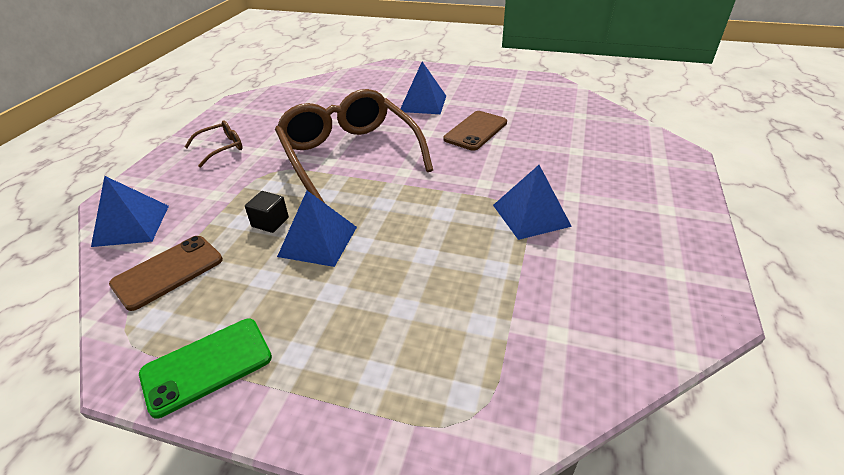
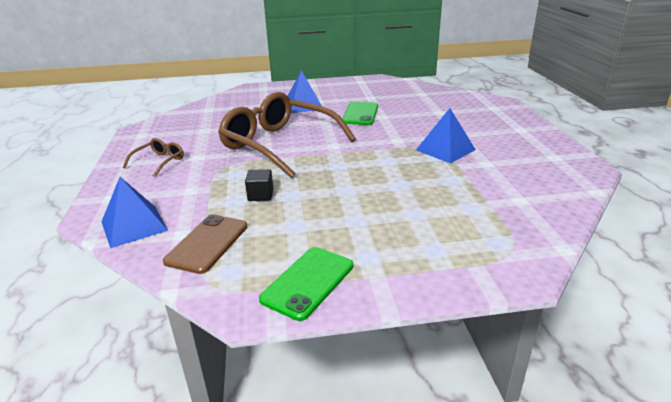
camera: 25 degrees left, 10 degrees down
blue pyramid [277,191,357,267] -> none
brown phone [443,111,507,151] -> green phone [342,102,378,125]

